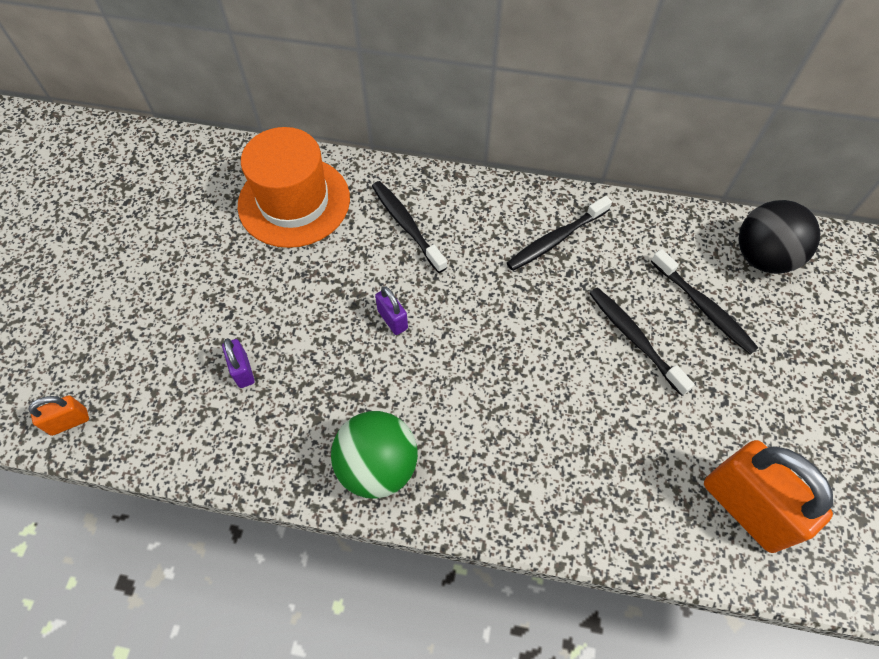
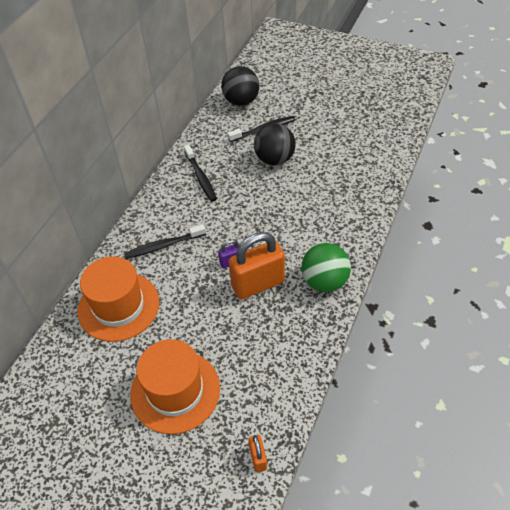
camera: 75 degrees left, 10 degrees down
purple padlock [222,338,255,388] -> none
black toothbrush [589,287,695,396] -> black ball [254,123,296,166]
orange padlock [704,440,833,553] -> orange padlock moved to [229,232,285,299]
none -> orange hat [130,339,220,434]

